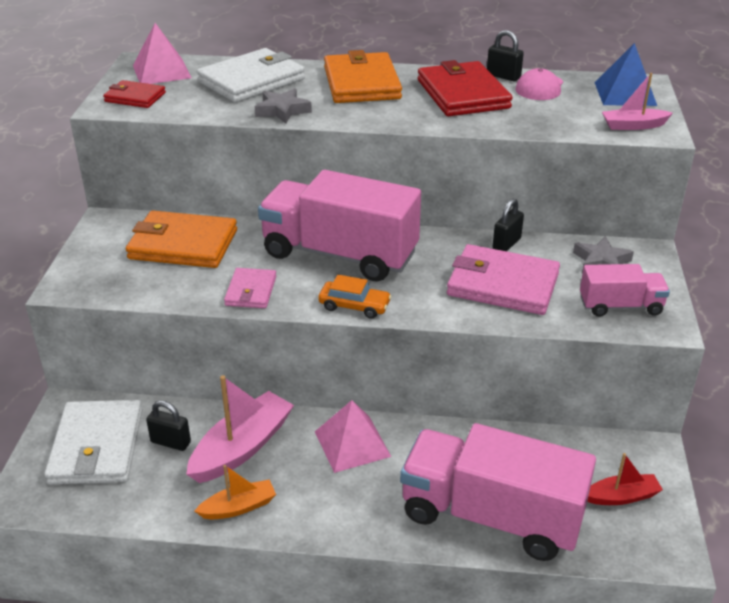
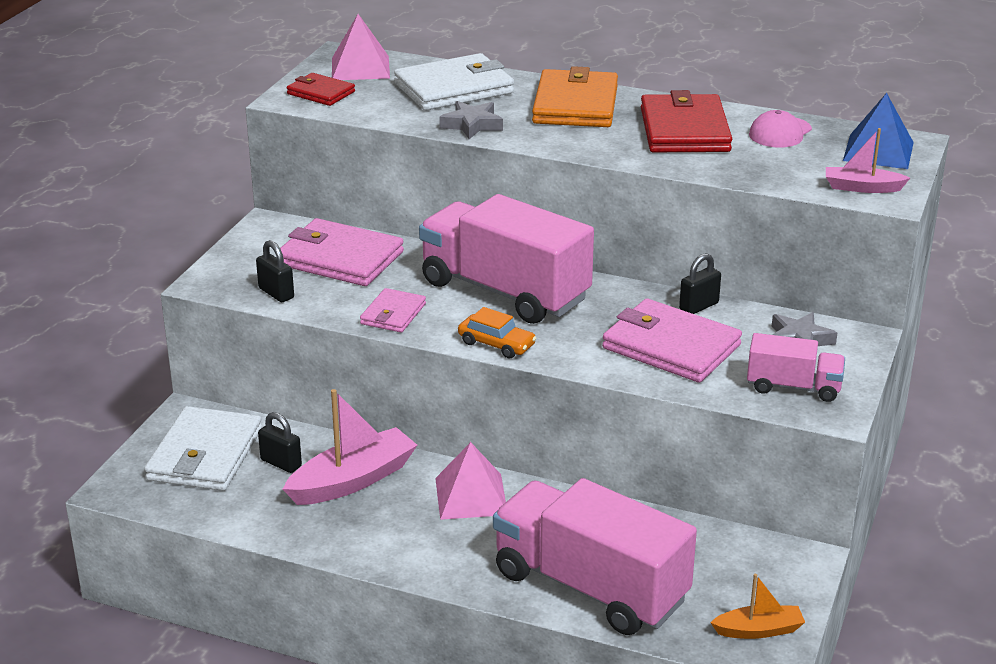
camera: 15 degrees right, 5 degrees down
orange wallet [126,210,237,268] -> pink wallet [280,218,404,286]
orange boat [195,465,276,519] -> orange boat moved to [710,574,805,639]
black padlock [487,30,524,81] -> black padlock moved to [256,240,294,302]
red boat [587,453,663,505] -> none

